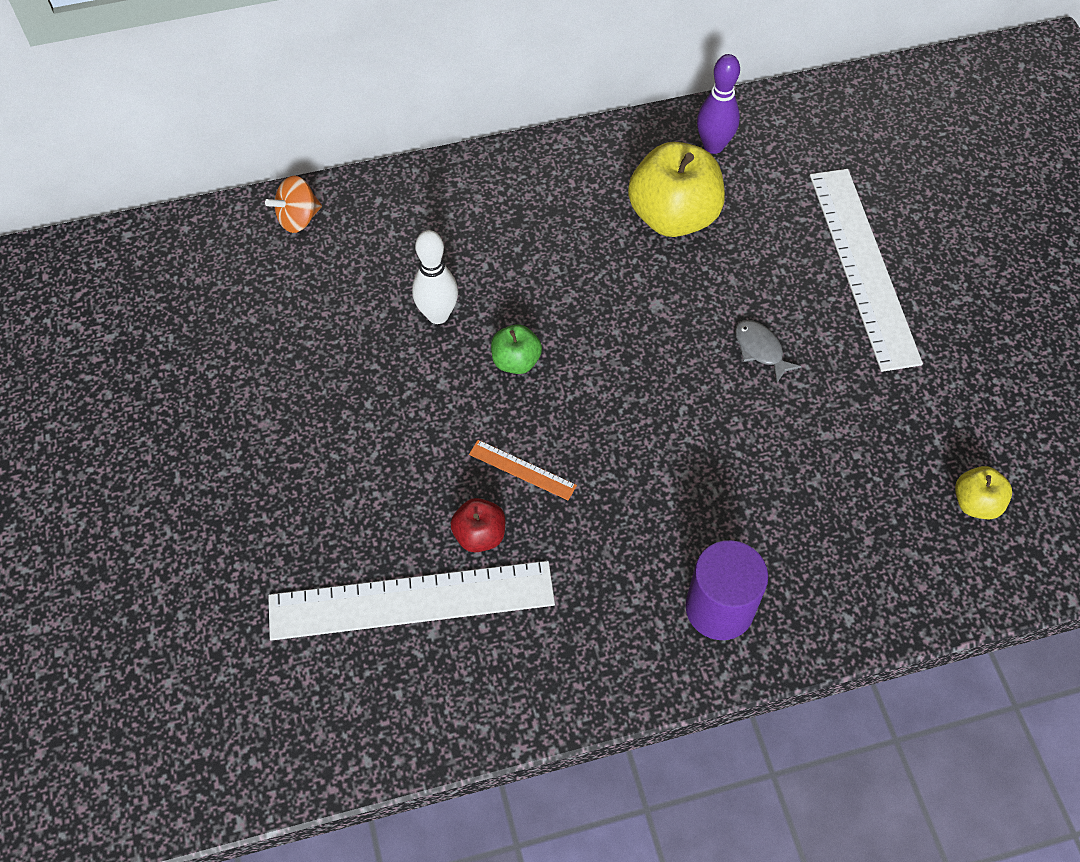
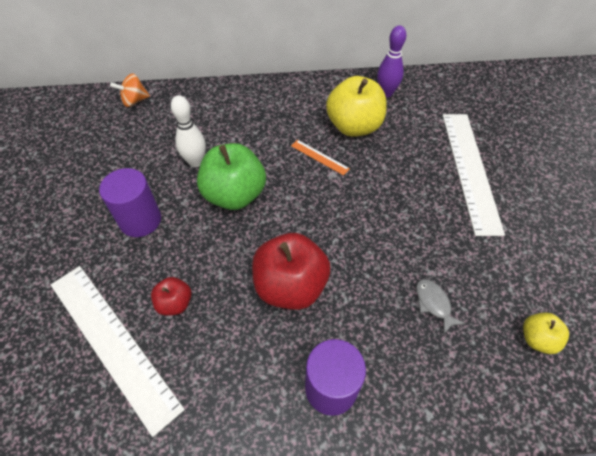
camera: 10 degrees right, 5 degrees down
white ruler [268,561,555,641] -> white ruler turned 45 degrees clockwise [51,266,185,437]
orange ruler [469,440,577,500] -> orange ruler moved to [291,140,350,175]
green apple [491,324,542,374] -> green apple [197,143,266,210], size x1.99
grey fish [735,320,802,384] -> grey fish moved to [416,279,465,334]
none -> purple cylinder [99,168,161,237]
none -> red apple [252,233,330,310]

